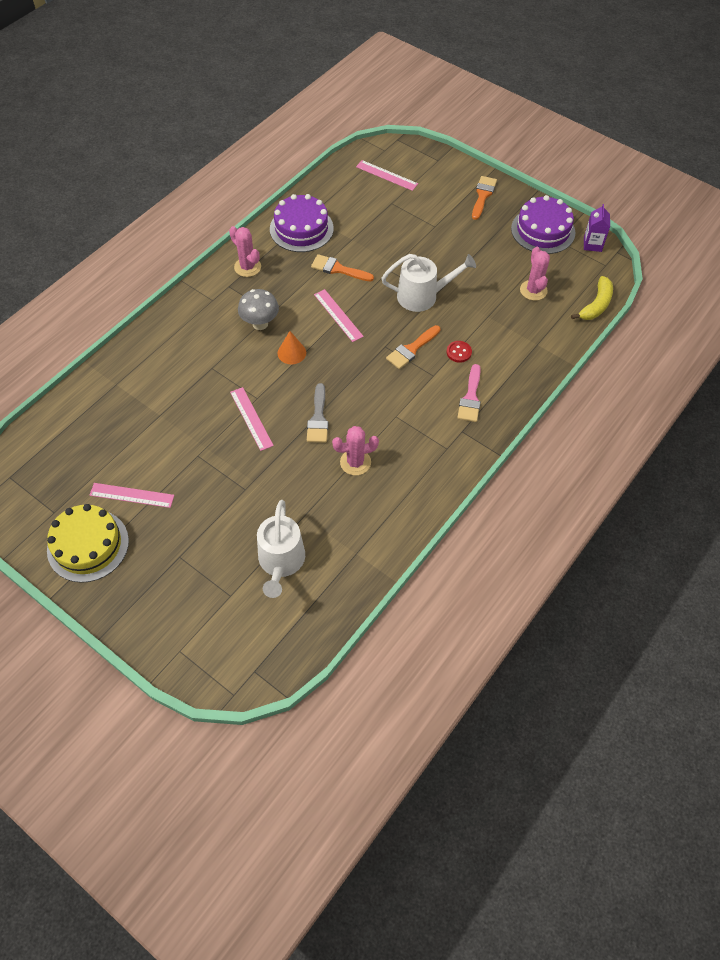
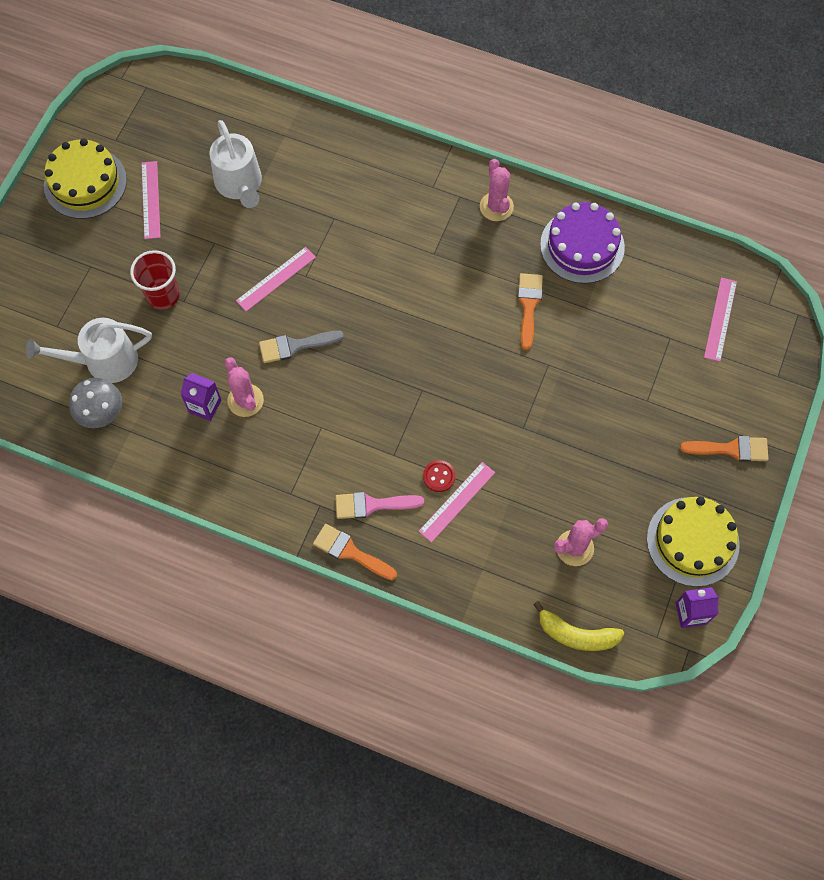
camera: 75 degrees right, 10 degrees up
pink cactus [229,226,261,277] -> pink cactus turned 45 degrees counterclockwise [480,159,514,221]
grey mushroom [238,289,279,330] -> grey mushroom moved to [69,378,122,428]
orange cone [278,331,306,364] -> none
pink ruler [314,289,364,342] -> pink ruler moved to [418,462,495,542]
white watering can [381,254,476,312] -> white watering can moved to [210,120,262,208]
orange brush [386,325,441,369] -> orange brush moved to [313,524,397,580]
purple cake [511,195,575,254] -> yellow cake [647,497,740,587]
none -> red cup [130,250,180,310]
none -> purple carton [180,373,221,421]

